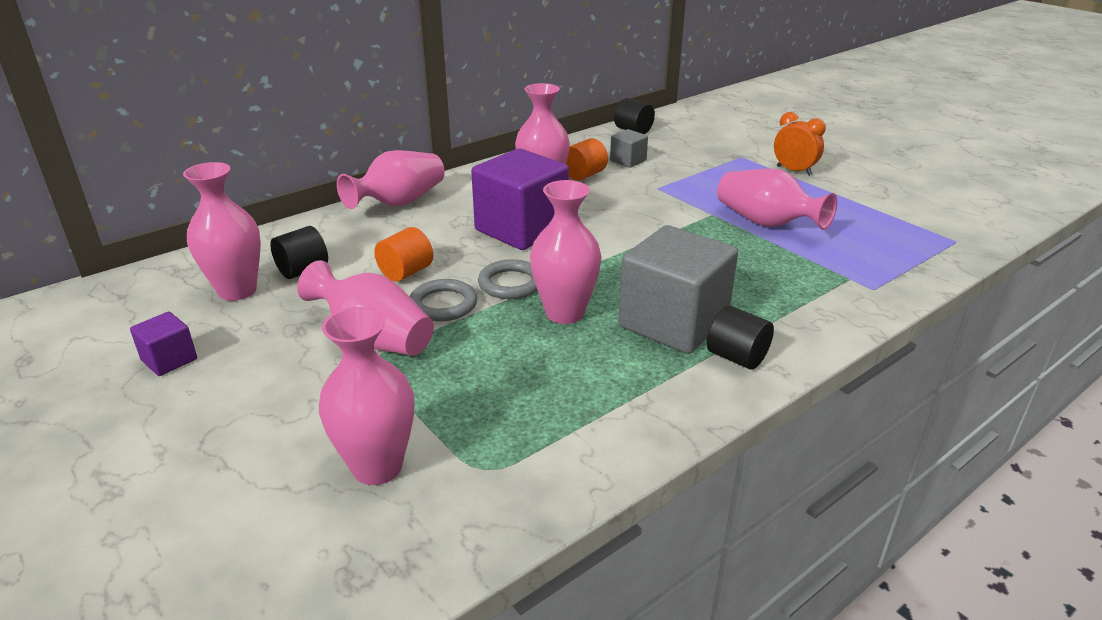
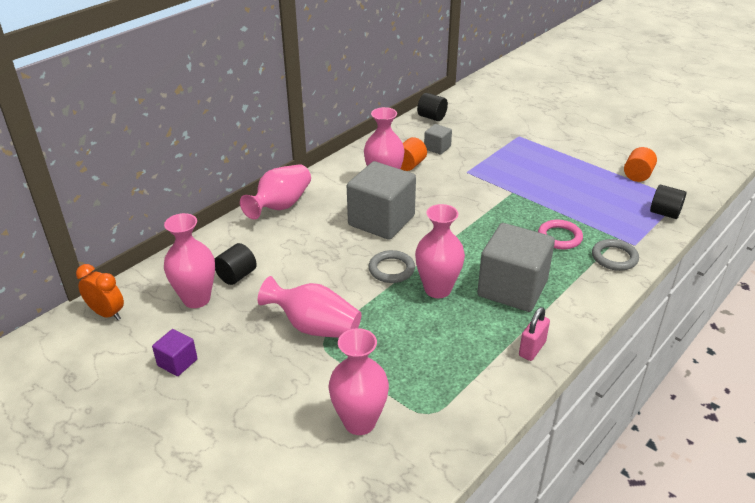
camera: 10 degrees left, 5 degrees up
orange cylinder [374,227,433,282] -> orange cylinder moved to [624,147,657,182]
grey ring [410,279,477,322] -> grey ring moved to [592,239,639,271]
purple cube [471,149,569,250] -> grey cube [347,161,416,240]
black cylinder [707,306,774,370] -> black cylinder moved to [650,184,686,219]
pink vase [717,168,837,230] -> none
orange clock [774,112,826,176] -> orange clock moved to [76,264,124,320]
none -> pink padlock [519,307,550,361]
none -> pink ring [538,220,583,249]

